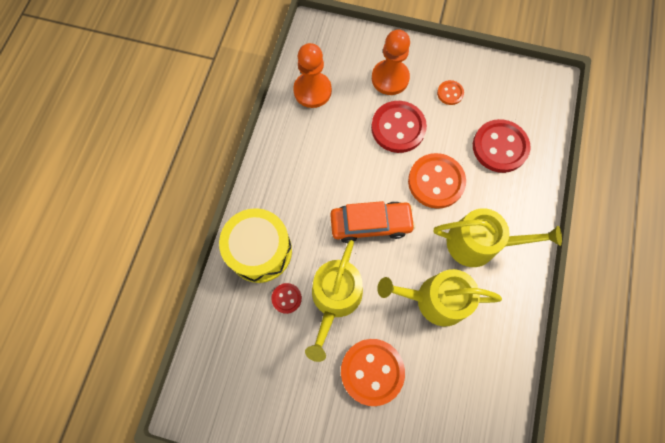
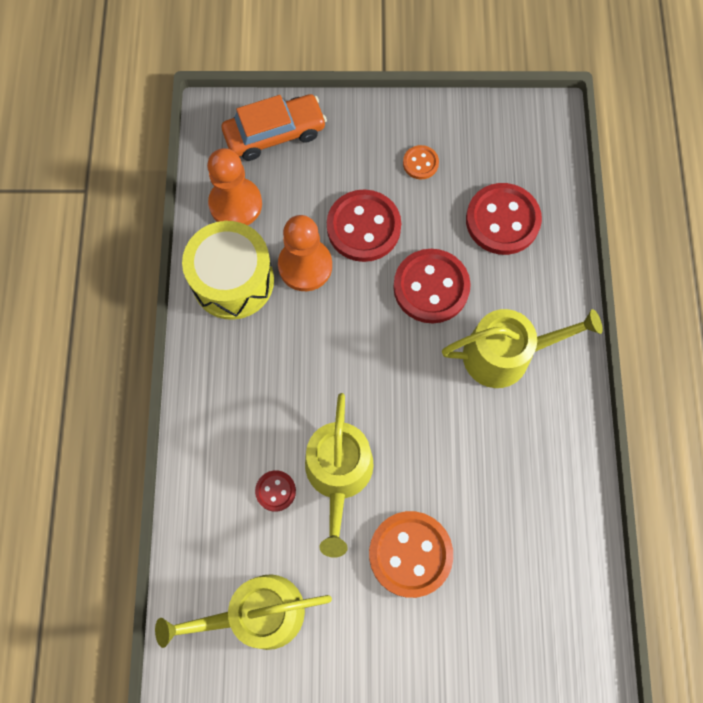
camera: 15 degrees left, 0 degrees up
yellow drum [219,208,292,283] -> yellow drum moved to [182,221,274,320]
orange car [330,201,415,243] -> orange car moved to [222,94,327,161]
orange pawn [372,29,410,95] -> orange pawn moved to [278,215,332,291]
yellow watering can [377,269,502,327] -> yellow watering can moved to [155,574,332,650]
orange button [408,153,466,209] -> red button [393,249,471,324]

